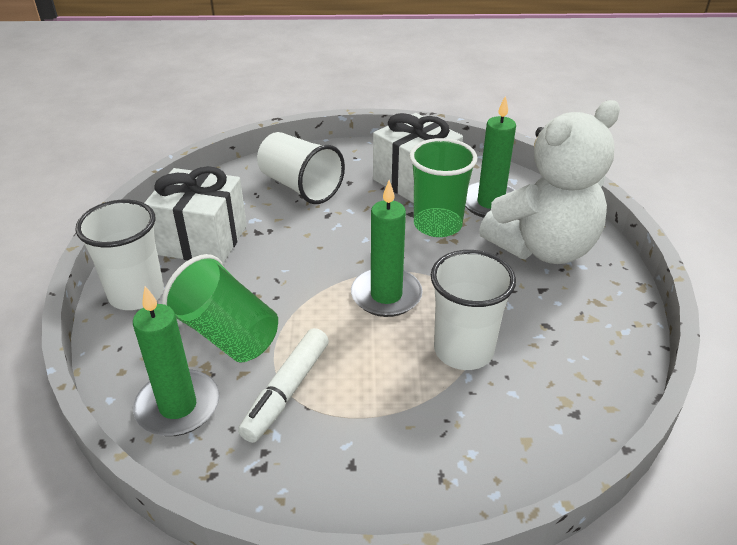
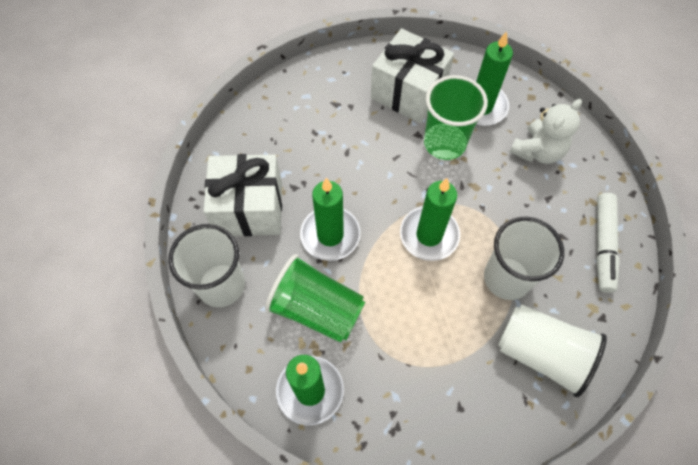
camera: 15 degrees left, 25 degrees up
white marker [238,328,329,443] -> white marker moved to [596,193,620,293]
white cup [257,132,345,204] -> white cup moved to [498,304,607,397]
white teddy bear [479,100,620,264] -> white teddy bear [509,99,582,164], size x0.56
none -> green candle [300,178,360,261]

